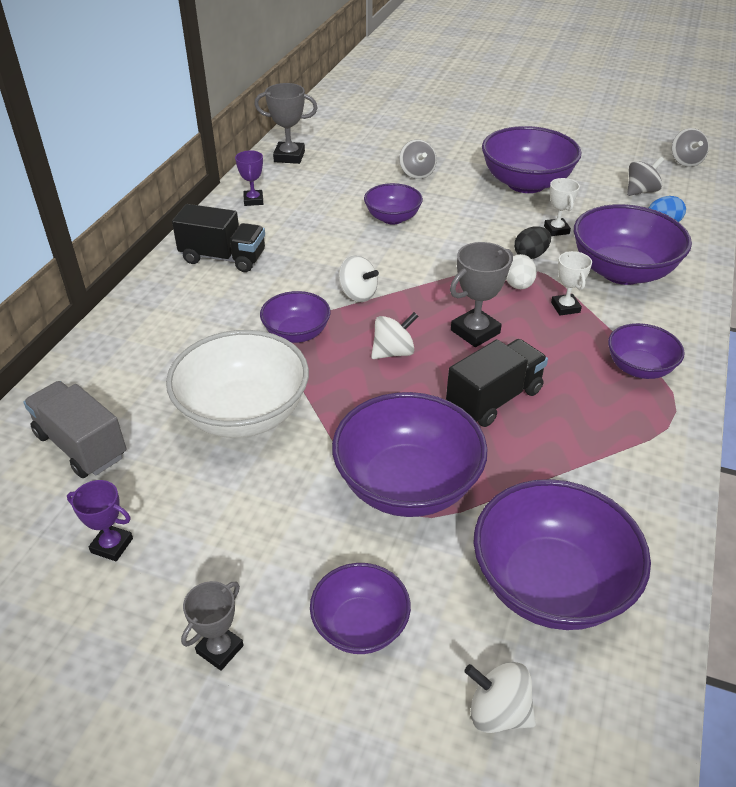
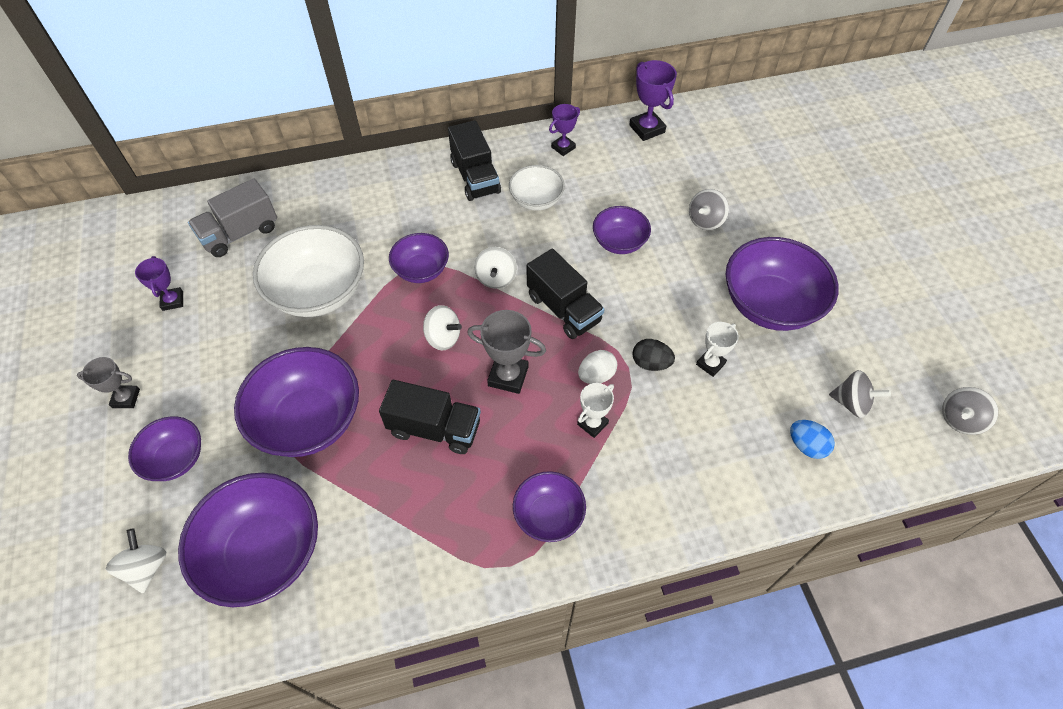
camera: 55 degrees right, 15 degrees up
grey truck [23,381,127,478] -> grey truck turned 135 degrees counterclockwise [188,178,277,257]
grey trophy [254,83,318,164] -> purple trophy [629,60,677,141]
purple bowl [574,204,692,285] -> none
none -> white bowl [509,165,565,211]
none -> black truck [527,249,605,339]

